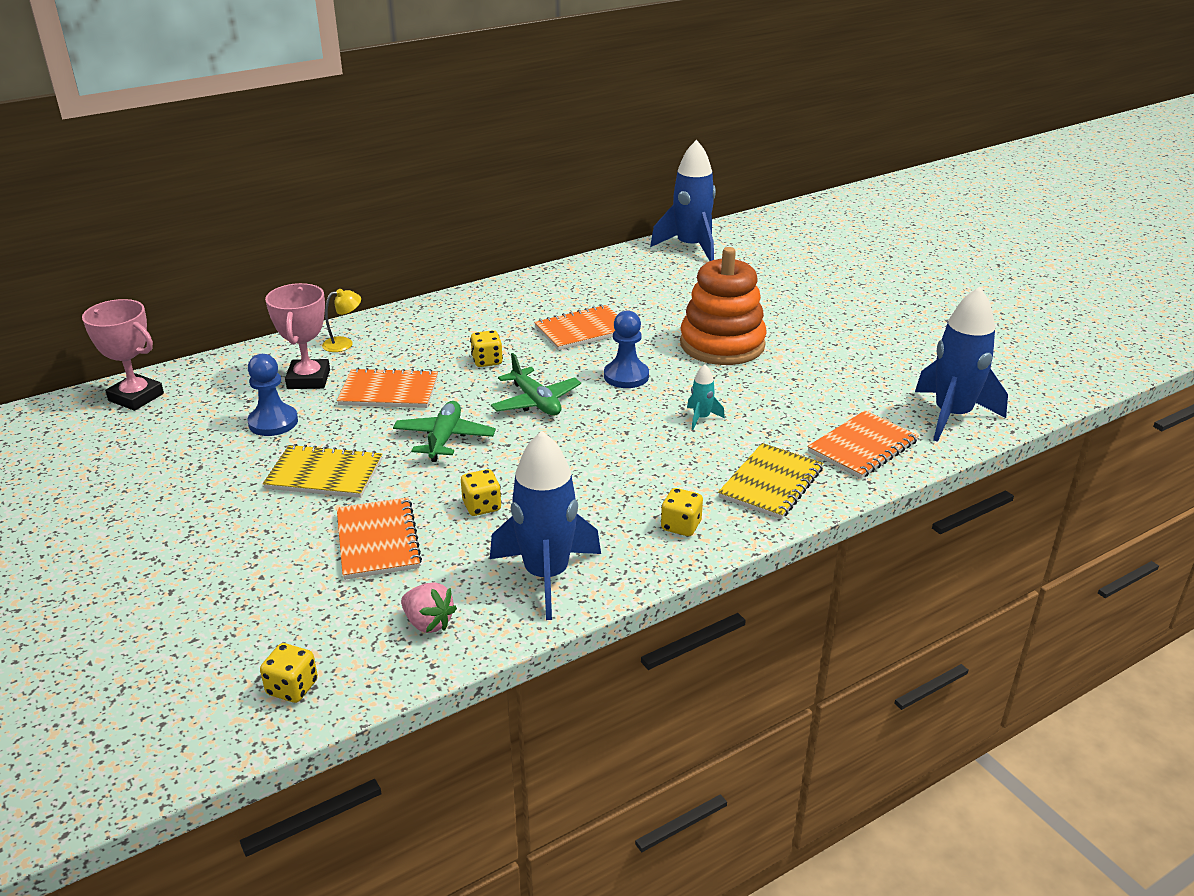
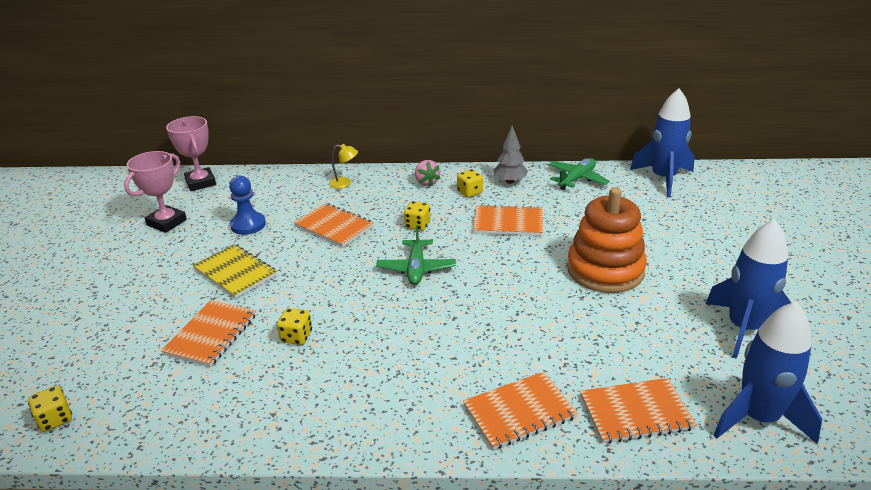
camera: 35 degrees right, 0 degrees up
pink trophy [265,283,330,389] -> pink trophy moved to [124,151,187,233]
green plane [393,401,496,462] -> green plane moved to [548,158,610,190]
pink strawberry [401,582,457,633] -> pink strawberry moved to [415,160,440,187]
blue rocket [490,431,601,620] -> blue rocket moved to [705,219,791,359]
blue pawn [604,310,649,388] -> none
yellow dice [661,488,703,536] -> yellow dice moved to [457,169,483,197]
turquoise rocket [687,364,725,430] -> none
yellow notebook [718,443,823,519] -> orange notebook [463,372,578,450]
none -> grey tree [493,126,528,184]

